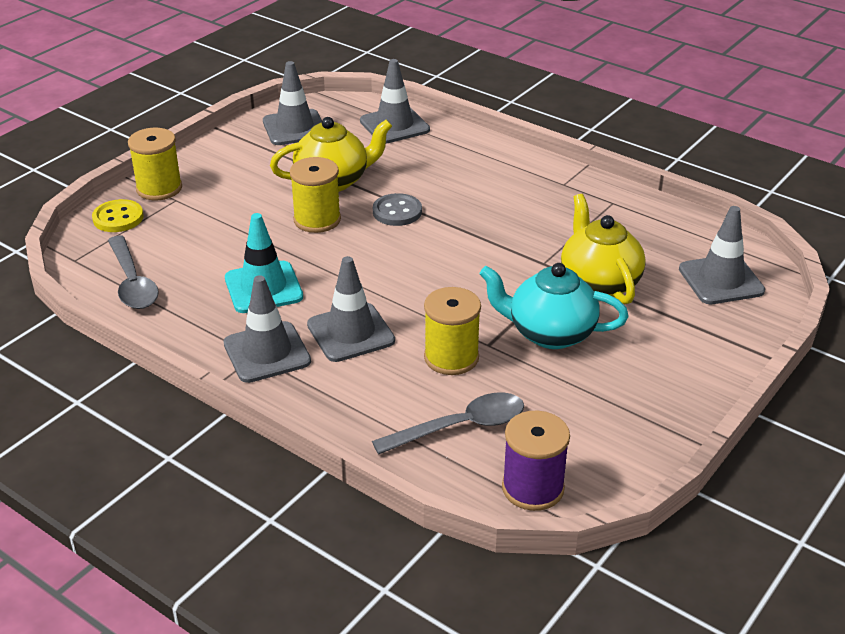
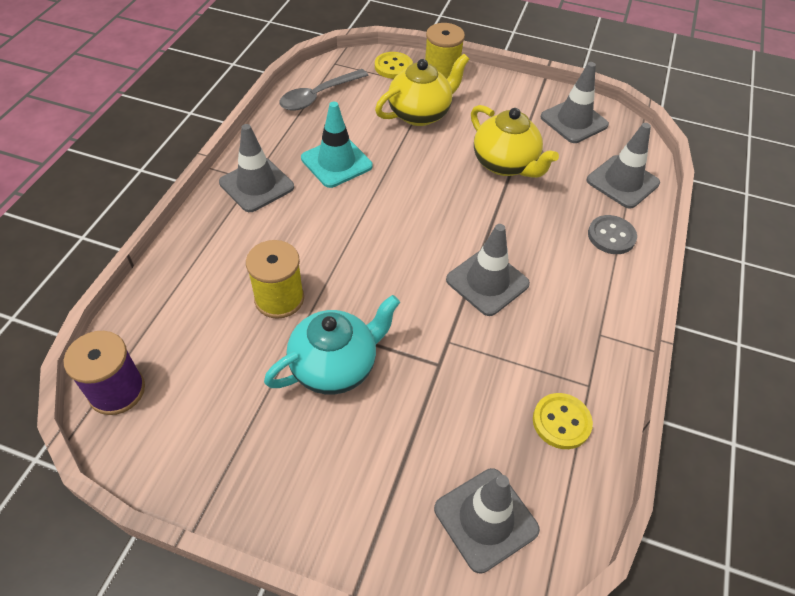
camera: 70 degrees right, 15 degrees up
yellow spool [290,157,341,233] -> none
grey traffic cone [307,256,395,362] -> grey traffic cone moved to [446,224,530,316]
grey spoon [372,392,524,455] -> none
grey button [373,193,422,226] -> grey button moved to [588,215,637,254]
turquoise teapot [479,263,629,349] -> turquoise teapot turned 60 degrees clockwise [264,295,400,395]
yellow teapot [561,194,646,304] -> yellow teapot moved to [375,54,470,126]
none -> yellow button [533,393,593,449]

